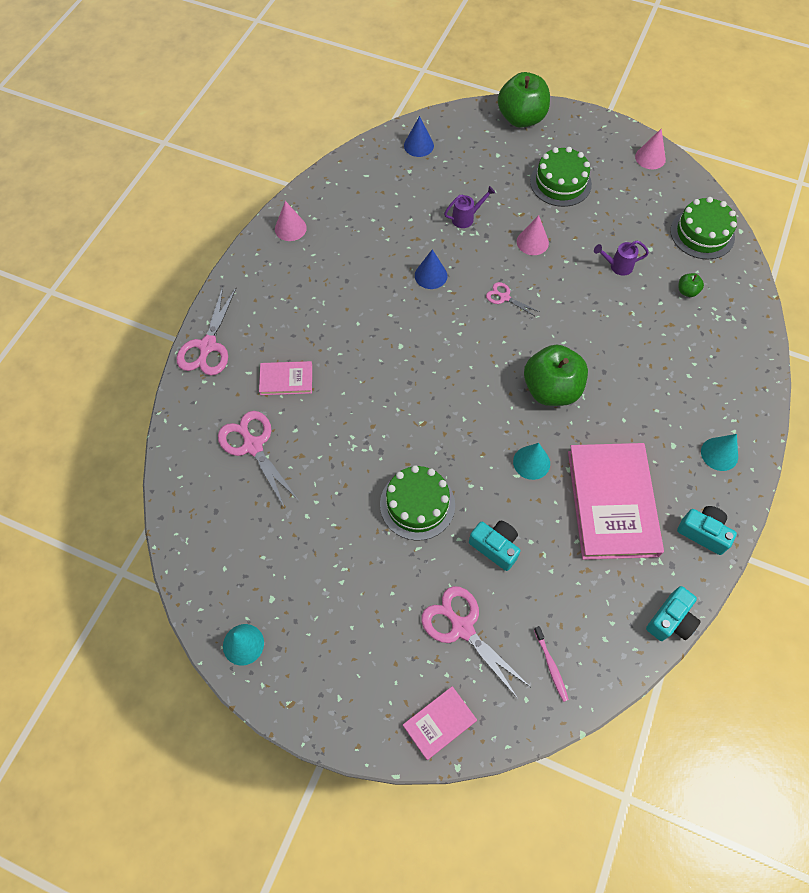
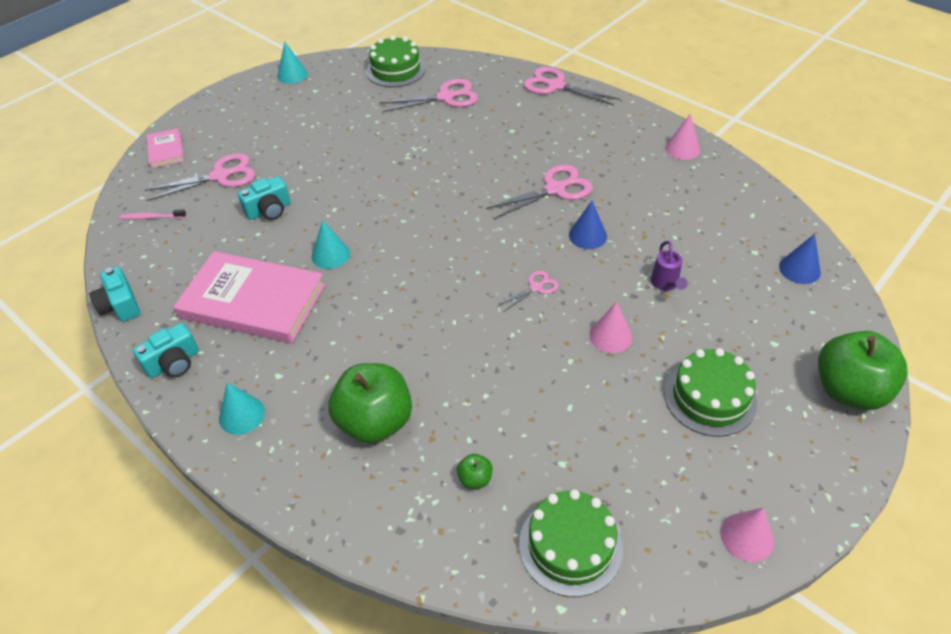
camera: 110 degrees right, 15 degrees down
pink book [259,361,312,395] -> none
green cake [380,465,455,541] -> green cake moved to [366,35,426,87]
green apple [524,345,588,406] -> green apple moved to [329,363,412,443]
purple watering can [594,240,649,276] -> none
none -> pink scissors [486,165,593,219]

